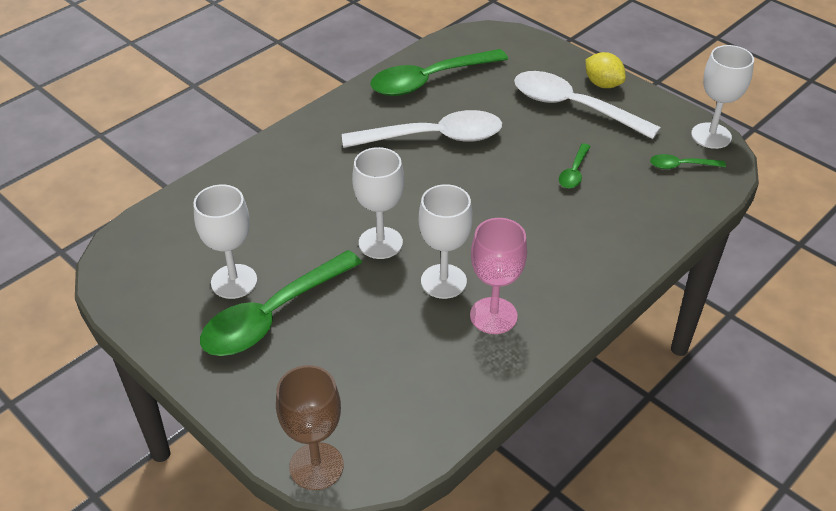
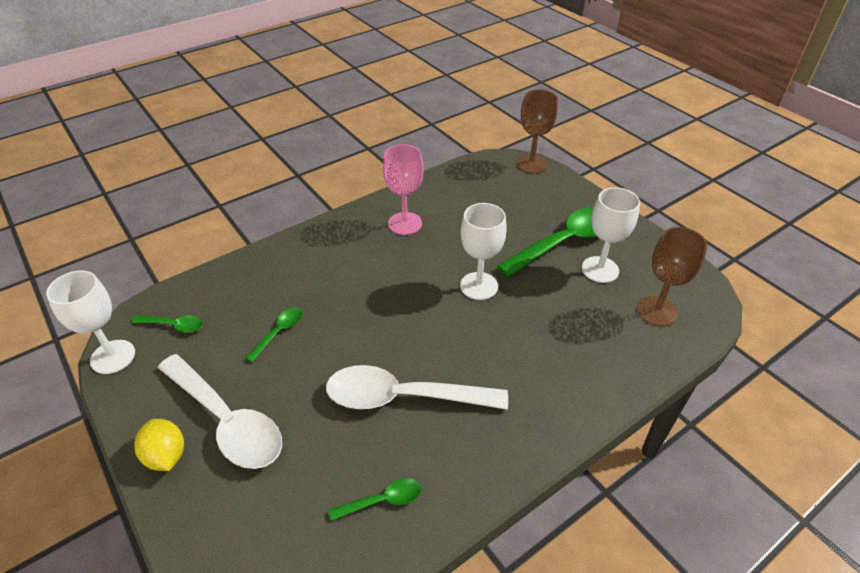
camera: 170 degrees left, 0 degrees up
green spoon [370,49,508,96] -> green spoon [328,478,421,521], size x0.46
white goblet [419,184,473,299] -> none
none -> brown goblet [637,227,707,326]

